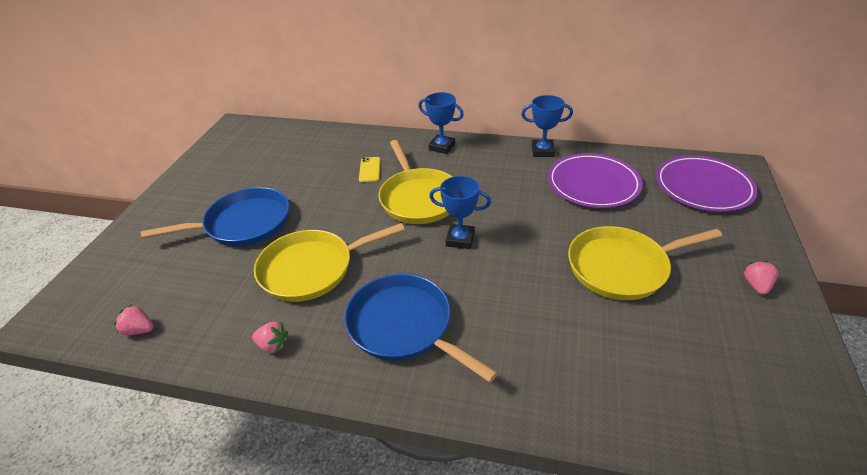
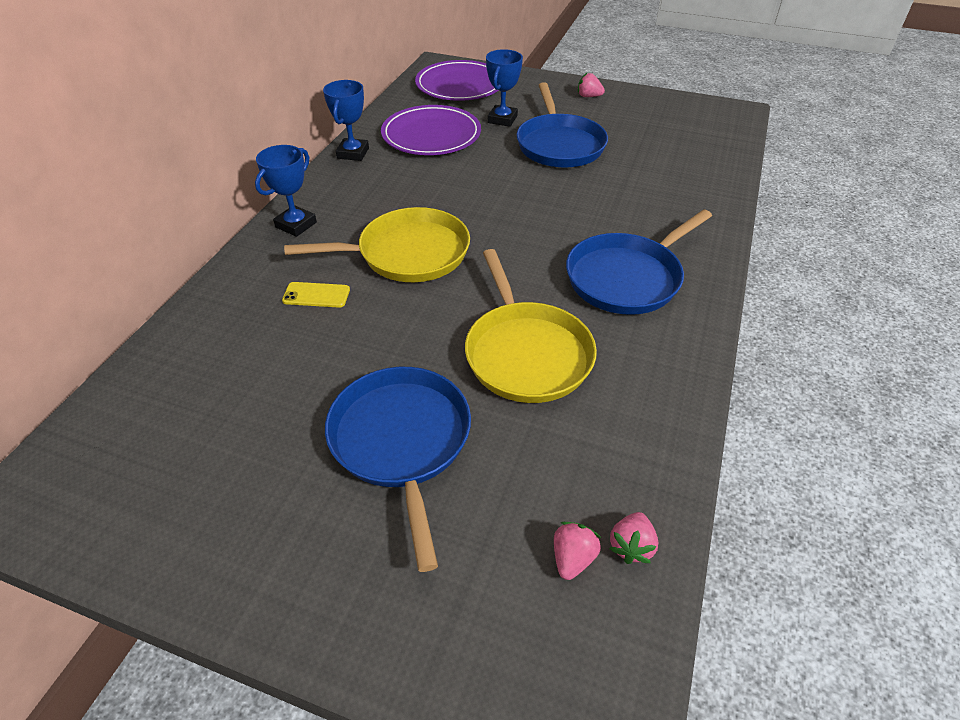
camera: 85 degrees left, 5 degrees up
pink strawberry [252,322,288,353] -> pink strawberry moved to [554,522,601,580]
blue trophy [429,176,491,249] -> blue trophy moved to [486,49,523,127]
yellow pan [568,226,722,300] -> blue pan [516,82,608,167]

